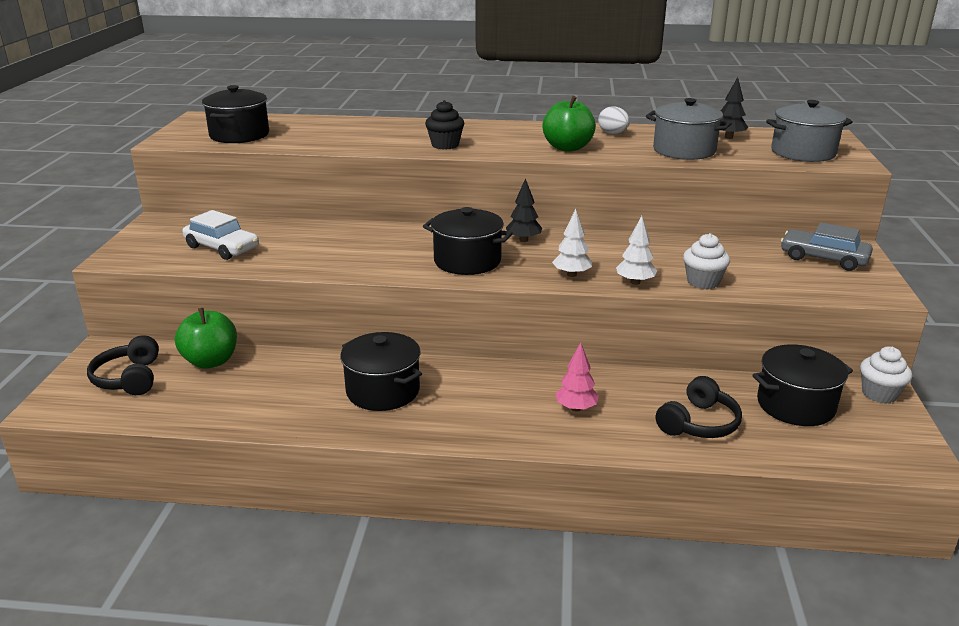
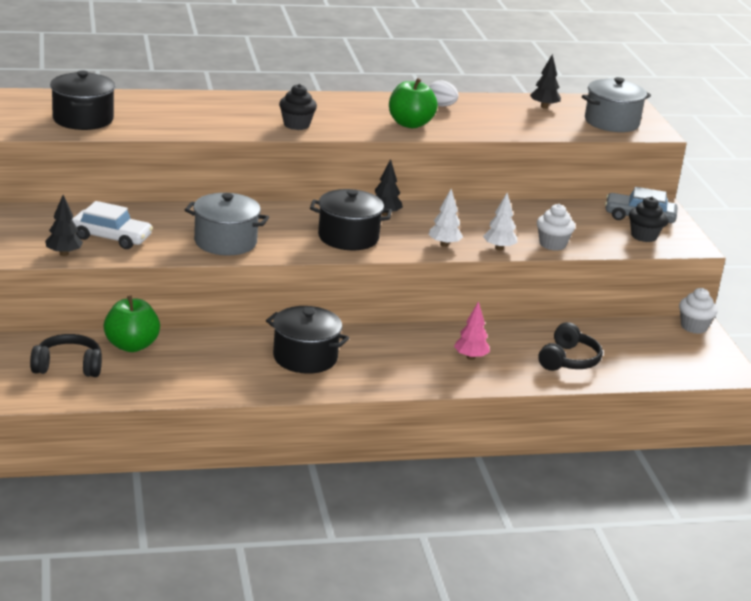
camera: 20 degrees left, 0 degrees up
black headphones [87,335,159,395] -> black headphones turned 120 degrees clockwise [30,334,102,377]
grey pot [646,98,732,160] -> grey pot moved to [185,193,269,256]
black pot [752,344,853,426] -> none
none -> black tree [45,195,83,256]
none -> black cupcake [629,196,667,242]

